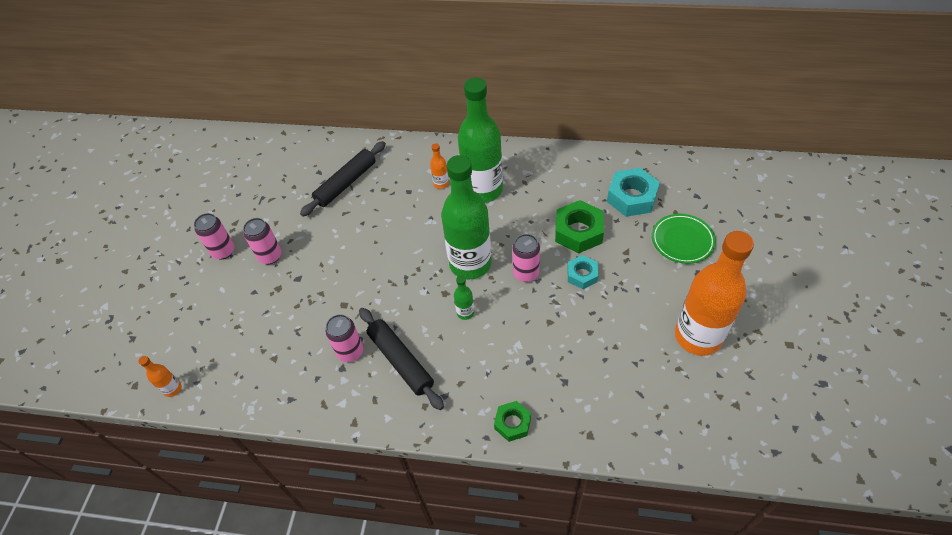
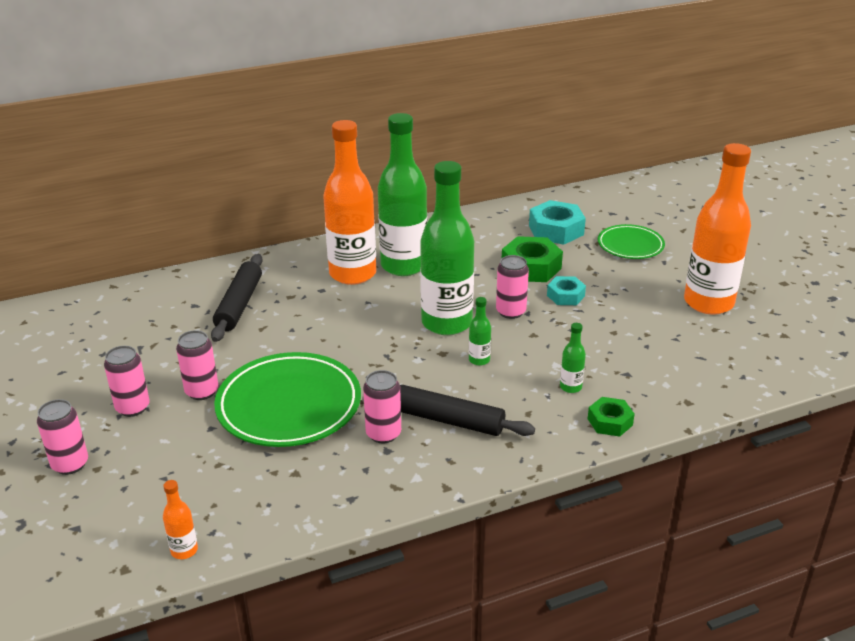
camera: 35 degrees left, 20 degrees down
orange bottle [430,143,449,189] -> orange bottle [323,120,376,285], size x2.49
none -> pink can [37,399,88,475]
none -> green plate [214,352,361,447]
none -> green bottle [560,323,586,393]

